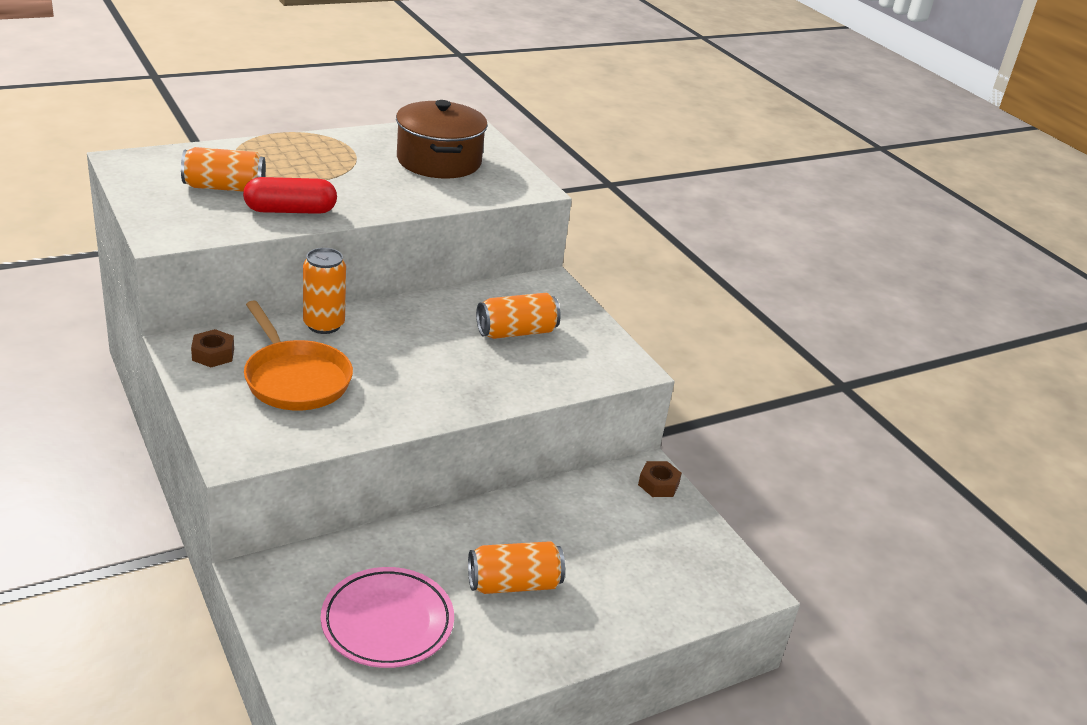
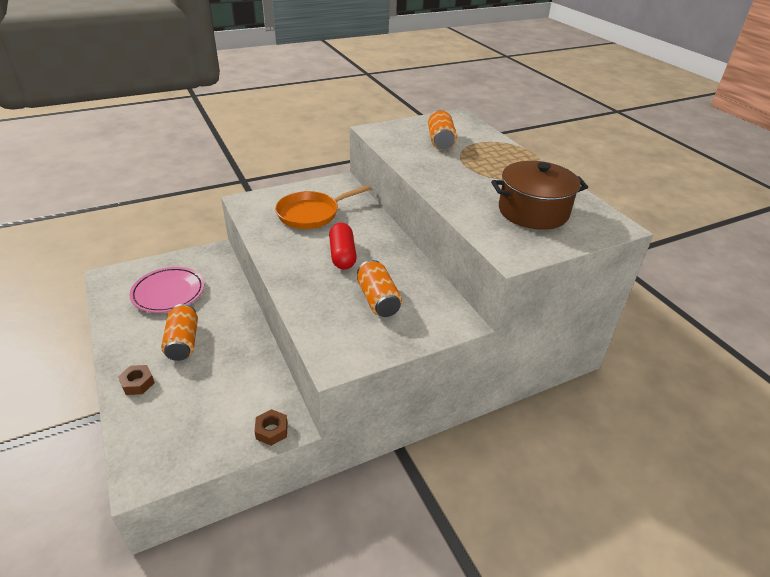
camera: 95 degrees right, 5 degrees up
brown nut [191,329,234,367] -> brown nut moved to [118,365,155,395]
red capsule [243,177,337,214] -> red capsule moved to [329,223,357,270]
orange can [303,248,346,334] -> none

